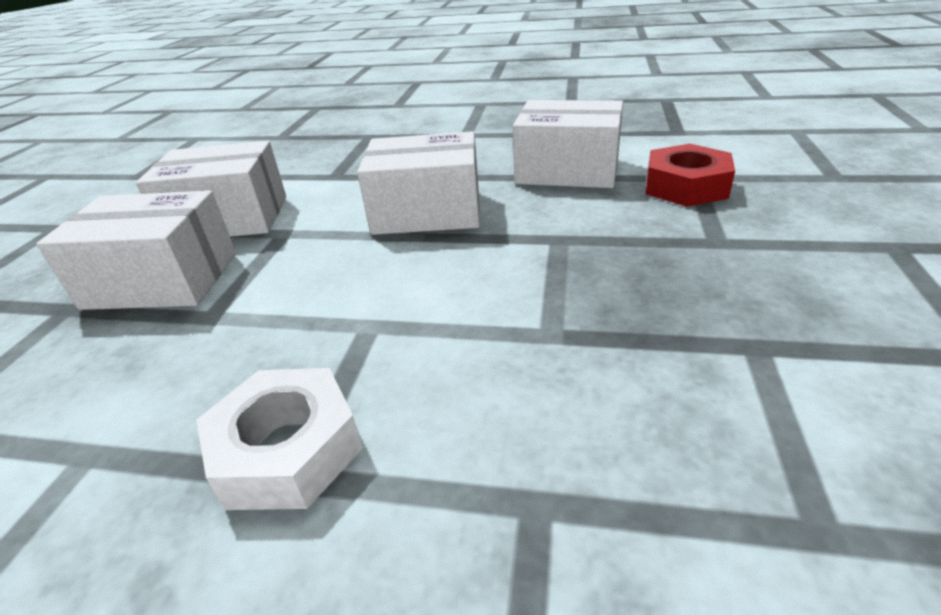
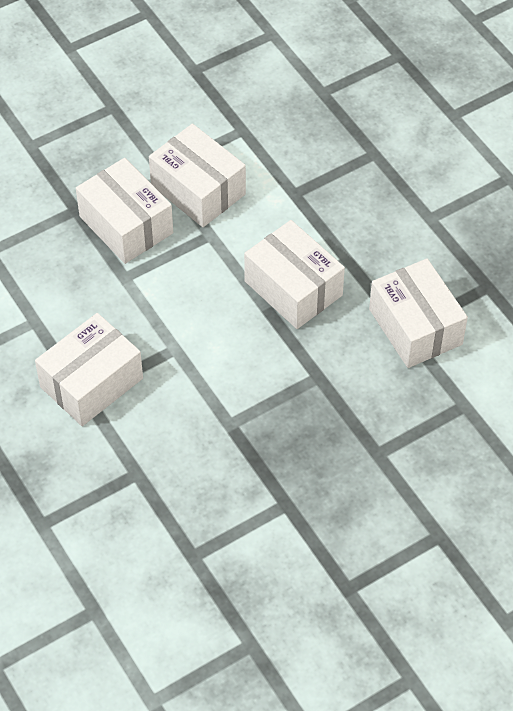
camera: 45 degrees right, 20 degrees up
white nut [196,368,363,510] -> white box [35,313,143,426]
red nut [646,144,735,207] -> none

